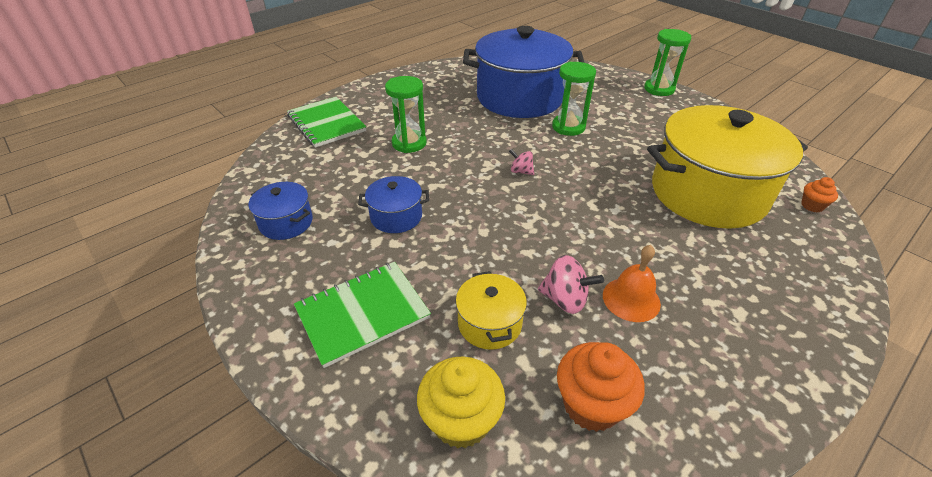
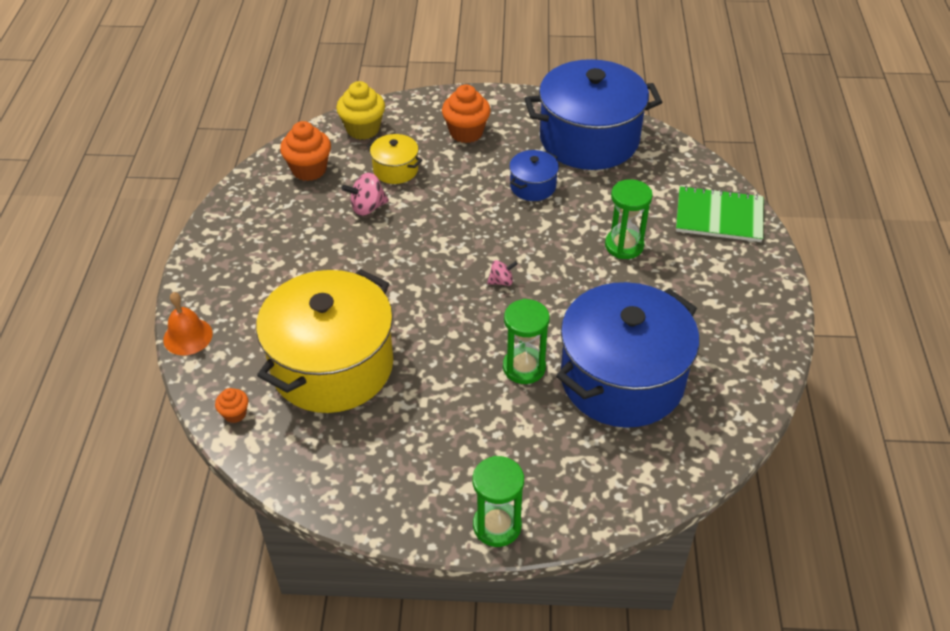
camera: 135 degrees right, 5 degrees up
blue pot [248,182,313,240] -> blue pot [524,59,662,170], size x2.27
green notebook [294,262,431,368] -> orange cupcake [442,84,491,143]
orange bell [603,245,661,322] -> orange bell moved to [163,292,213,355]

